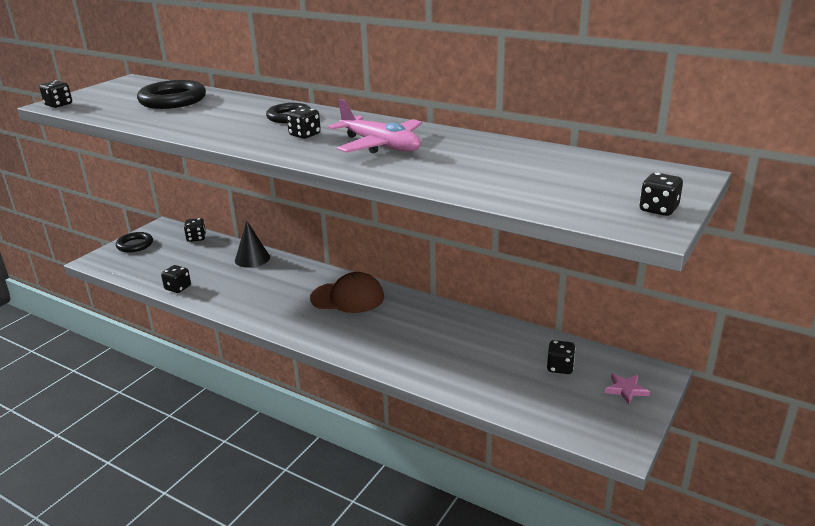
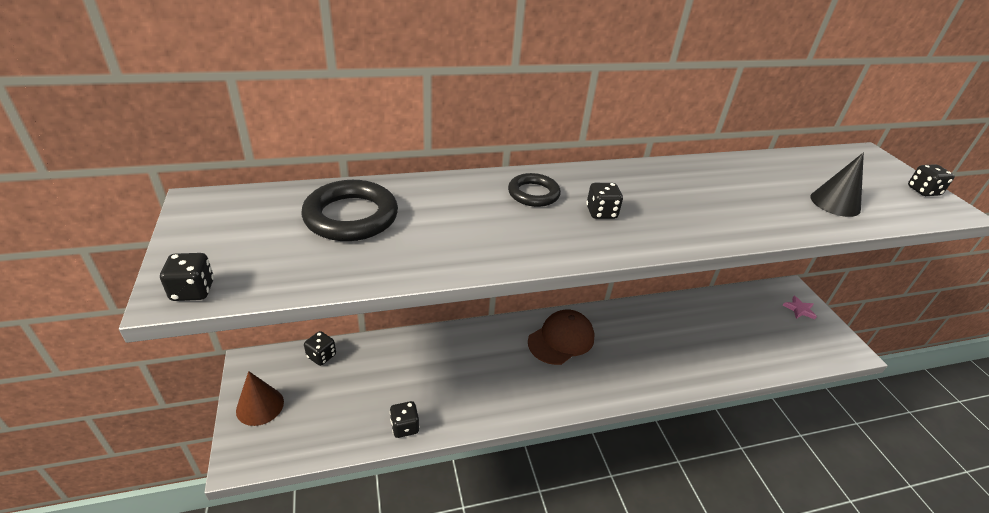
camera: 50 degrees left, 10 degrees up
black ring [116,232,153,252] -> brown cone [236,371,284,426]
black cone [235,221,270,268] -> black cone moved to [810,152,864,217]
pink plane [328,99,422,154] -> none
black dice [547,340,575,374] -> none

